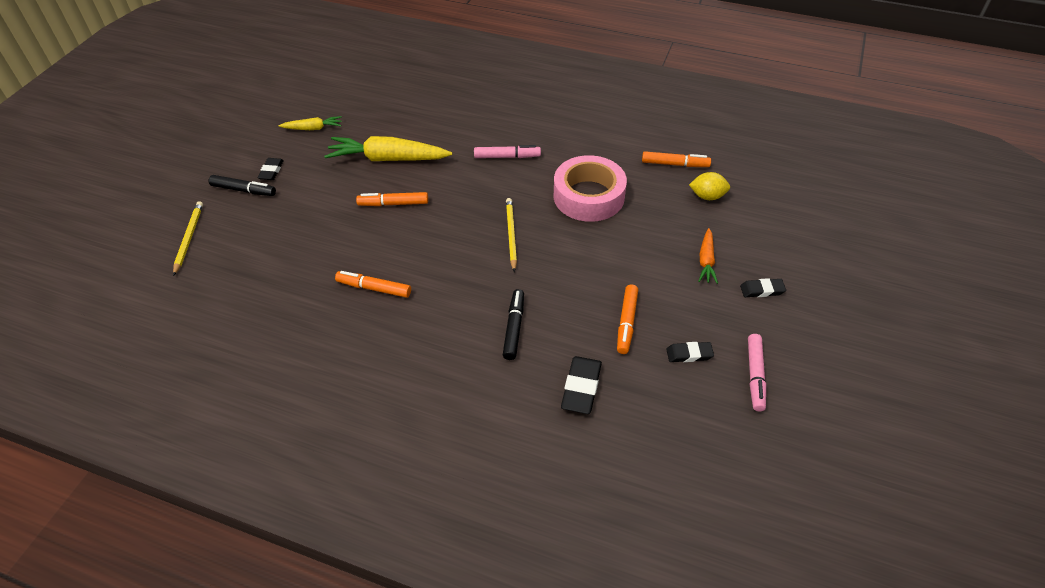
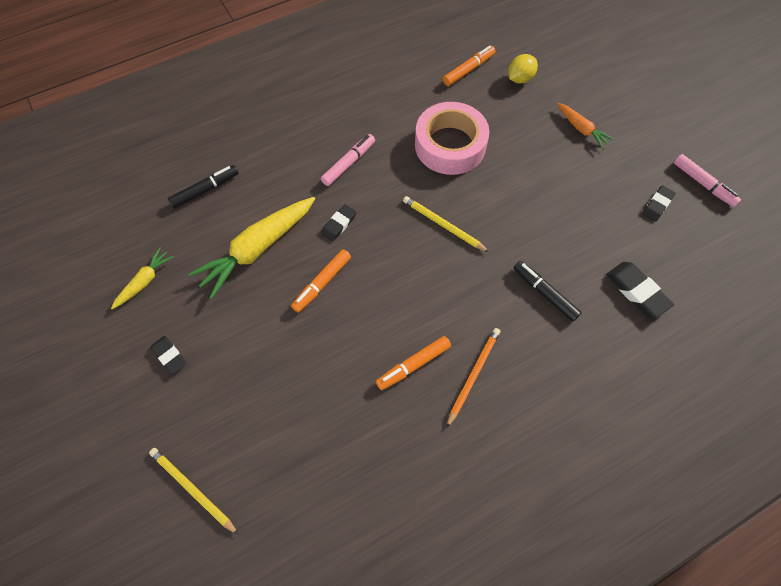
camera: 50 degrees left, 15 degrees up
black marker [209,175,276,196] -> black marker moved to [168,165,239,209]
orange marker [617,284,638,354] -> none
black eraser [740,278,786,297] -> black eraser moved to [321,204,357,242]
none -> orange pencil [446,328,500,428]

